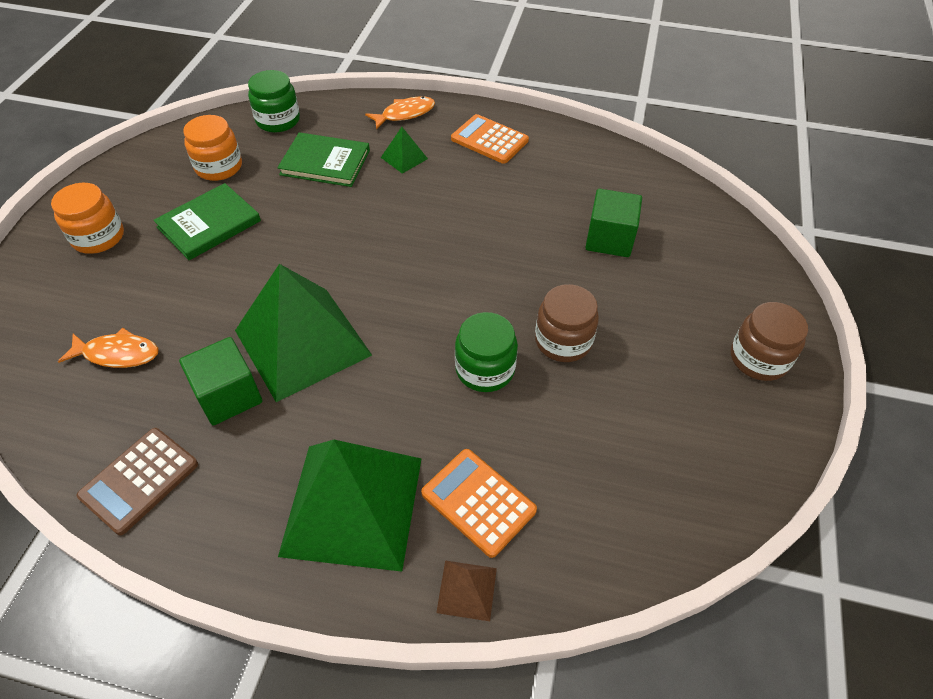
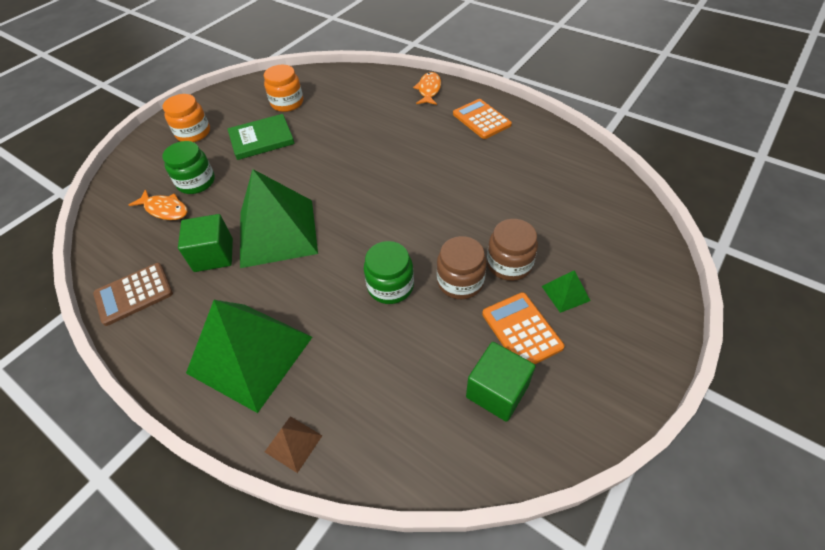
camera: 25 degrees right, 0 degrees up
green jar [248,70,300,133] -> green jar moved to [162,141,215,194]
green book [277,132,370,187] -> none
orange fish [365,97,435,130] -> orange fish turned 75 degrees counterclockwise [413,72,441,105]
green pyramid [381,127,428,174] -> green pyramid moved to [542,270,591,313]
orange calculator [421,449,537,558] -> orange calculator moved to [482,293,565,364]
green cube [585,189,642,257] -> green cube moved to [466,342,536,422]
brown jar [731,302,808,381] -> brown jar moved to [487,219,538,281]

